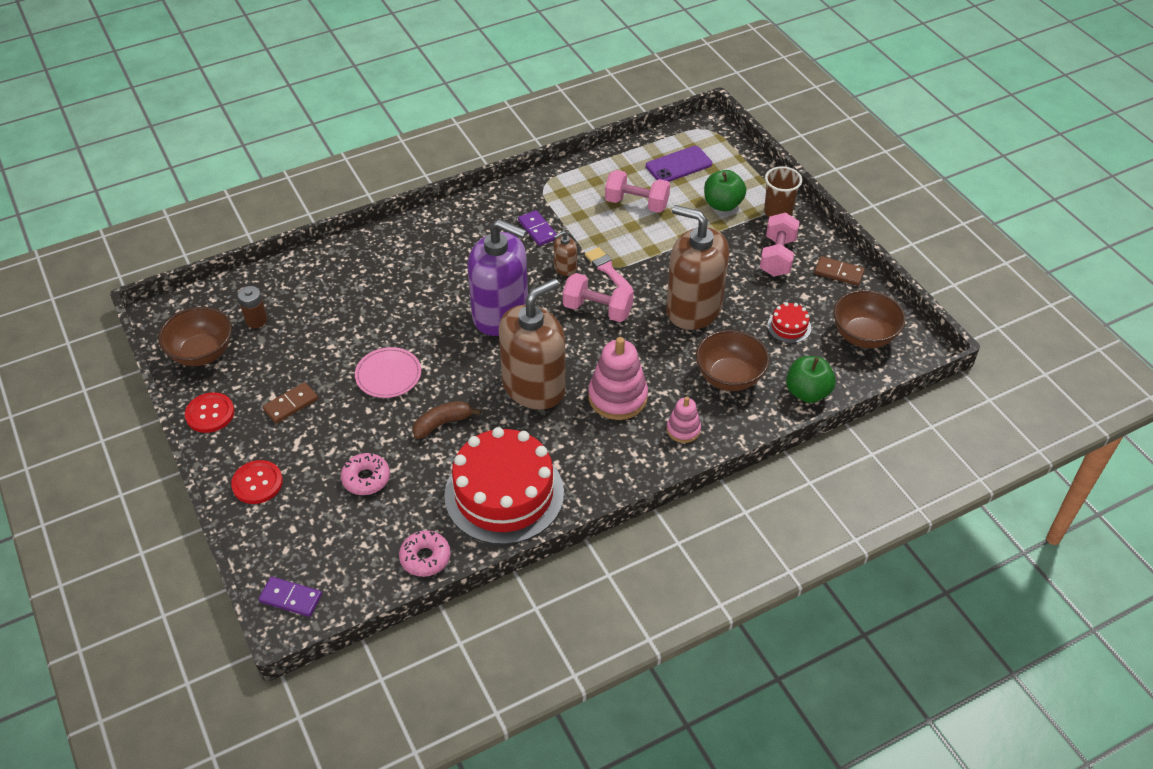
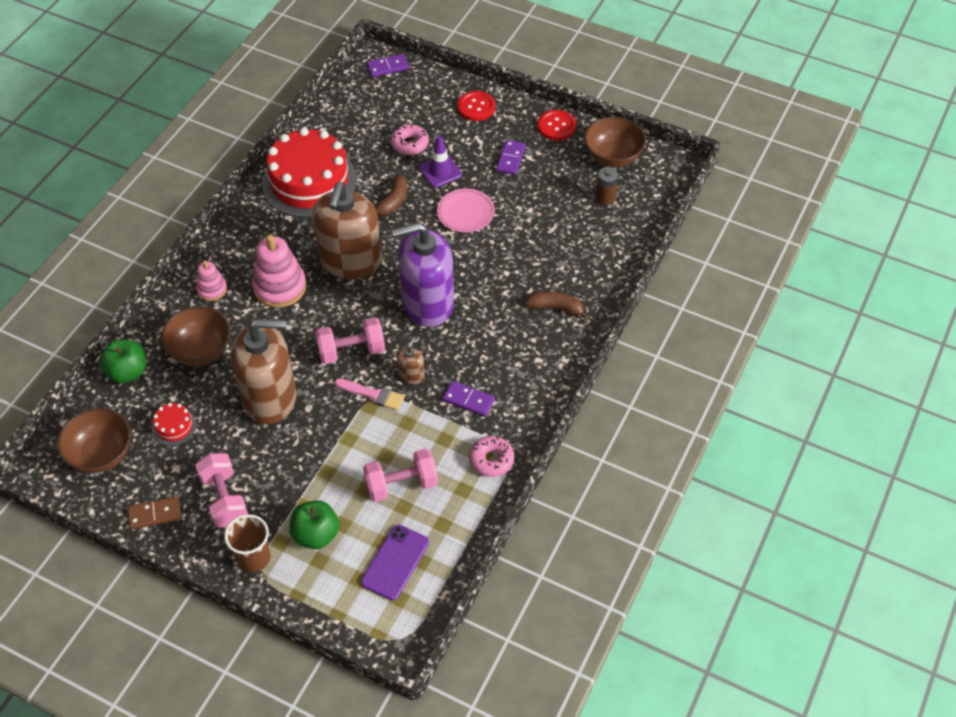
camera: 145 degrees right, 5 degrees up
brown domino [263,382,318,423] -> purple domino [496,140,526,175]
pink donut [399,531,451,577] -> pink donut moved to [469,436,514,477]
none -> purple traffic cone [419,135,462,188]
none -> brown banana [525,291,589,320]

